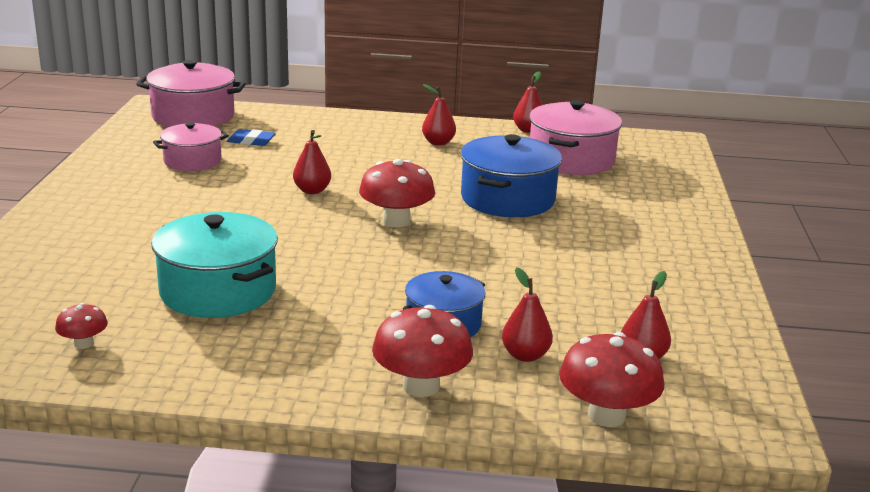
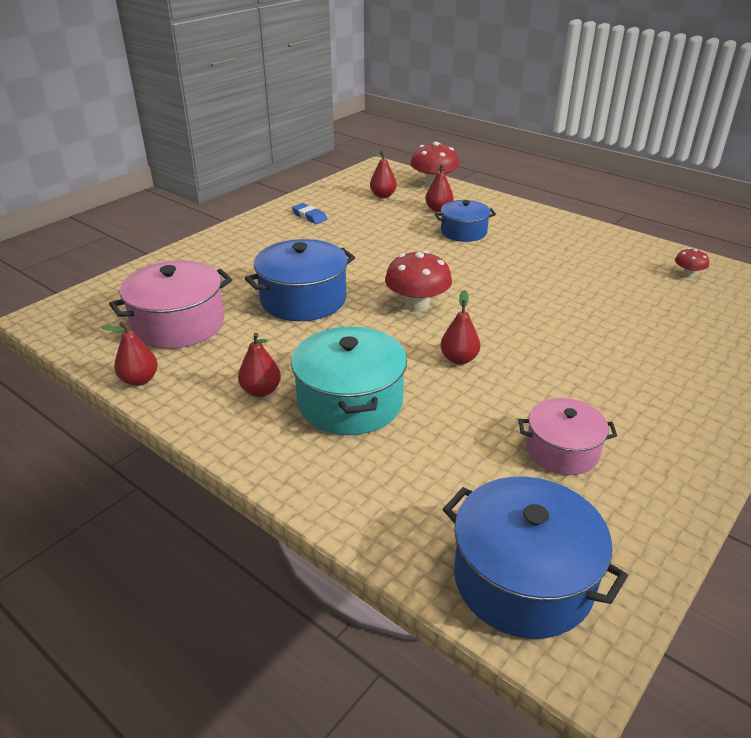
camera: 145 degrees left, 10 degrees up
pink pot [136,60,246,127] -> blue pot [443,477,628,639]
turquoise pot [151,212,278,318] -> turquoise pot moved to [291,326,407,435]
blue eraser [227,129,276,146] -> blue eraser moved to [292,203,327,224]
red mushroom [372,305,473,397] -> none

